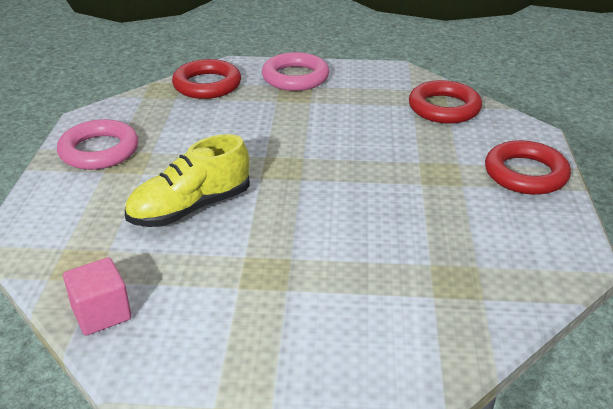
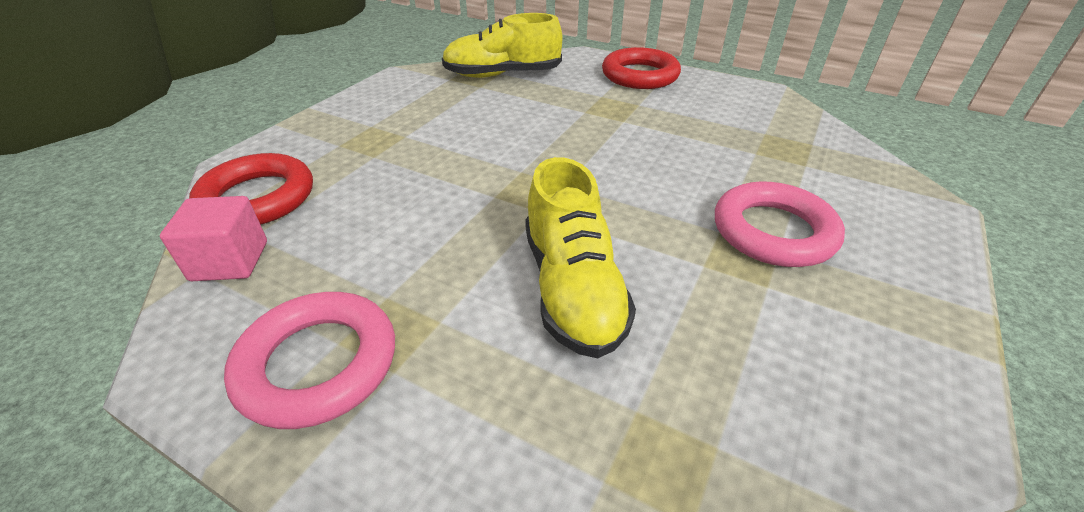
camera: 65 degrees left, 5 degrees up
pink cube [63,257,131,335] -> pink cube moved to [160,196,267,281]
pink ring [262,52,329,91] -> pink ring moved to [715,181,845,267]
red ring [409,80,482,124] -> yellow shoe [442,13,562,78]

